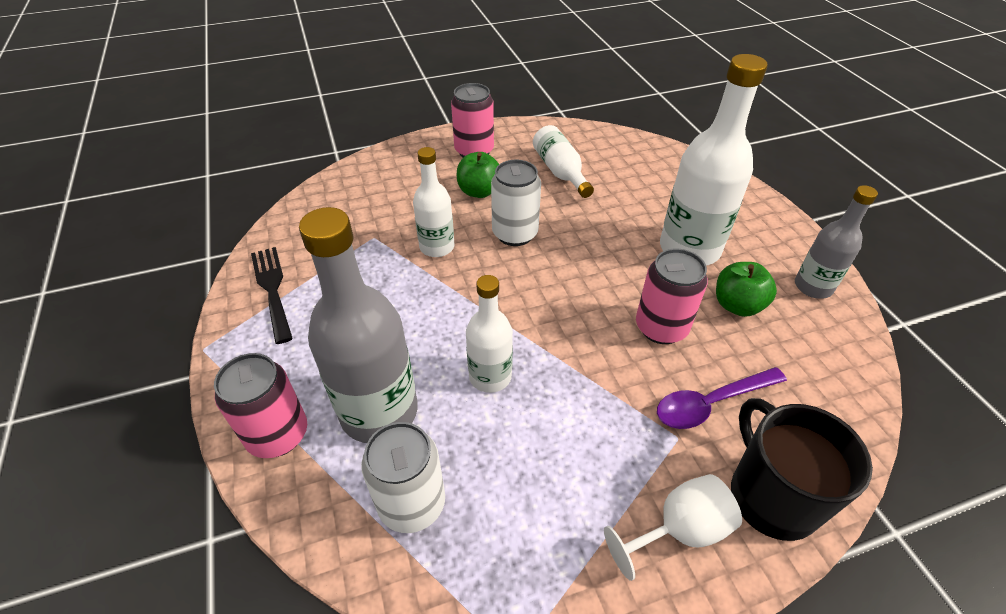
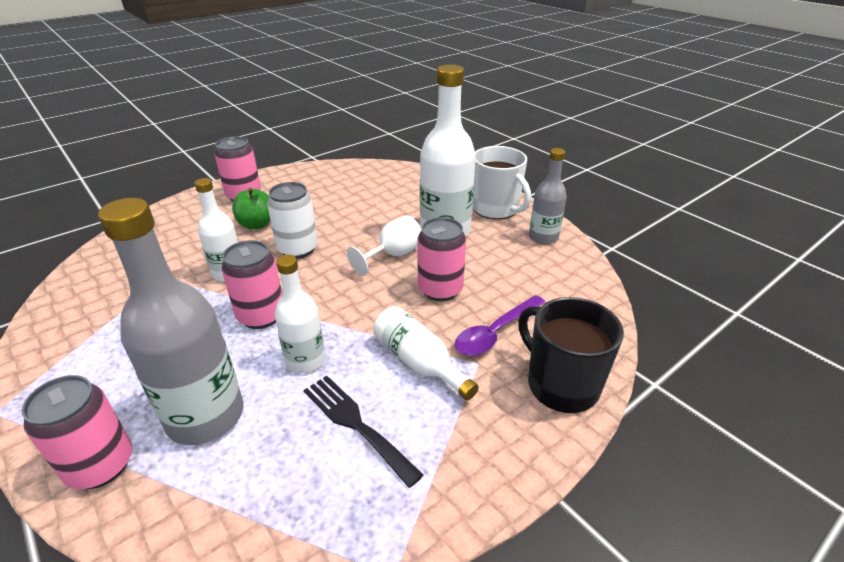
camera: 20 degrees left, 10 degrees down
black fork [251,247,293,344] -> black fork moved to [303,376,423,488]
white can [361,422,445,533] -> none
white bottle [533,125,594,198] -> white bottle moved to [373,306,479,400]
white goblet [604,474,742,581] -> white goblet moved to [347,215,421,276]
green apple [716,262,777,317] -> none
none -> pink can [221,240,283,329]
none -> white mug [473,146,531,219]

